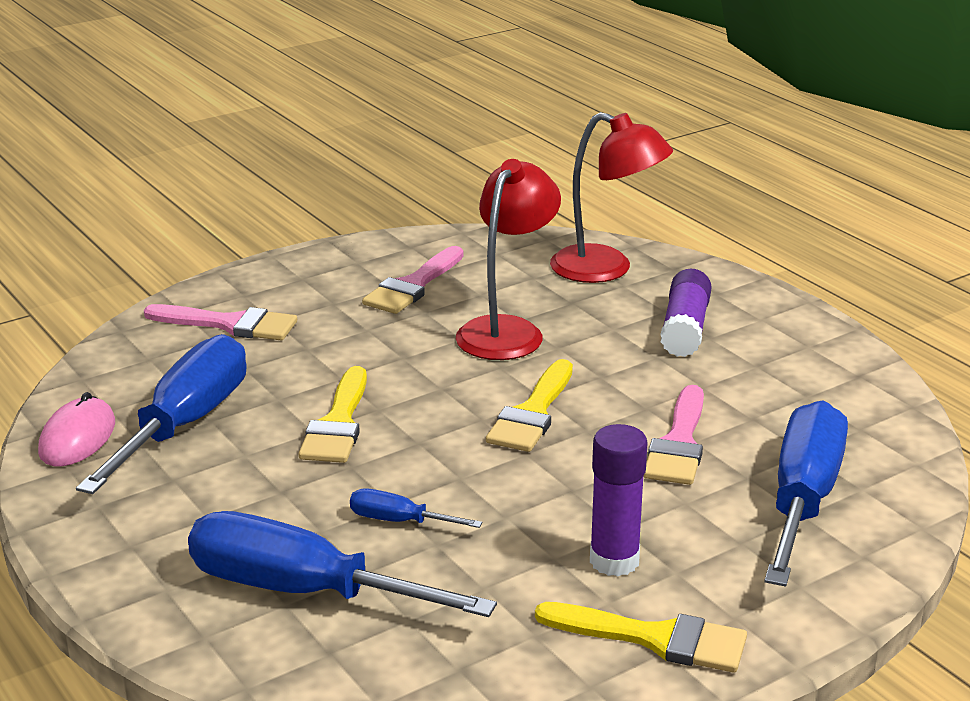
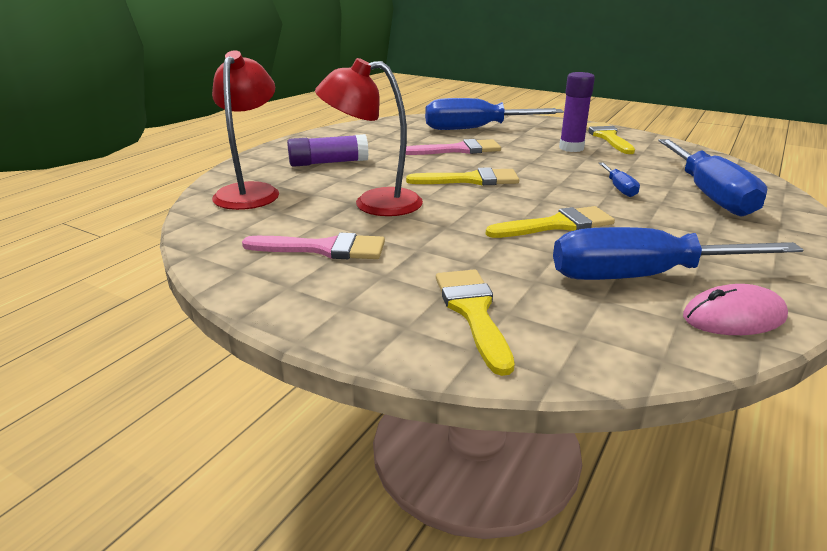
camera: 115 degrees left, 0 degrees up
pink brush [144,304,297,340] -> yellow brush [436,269,515,376]

